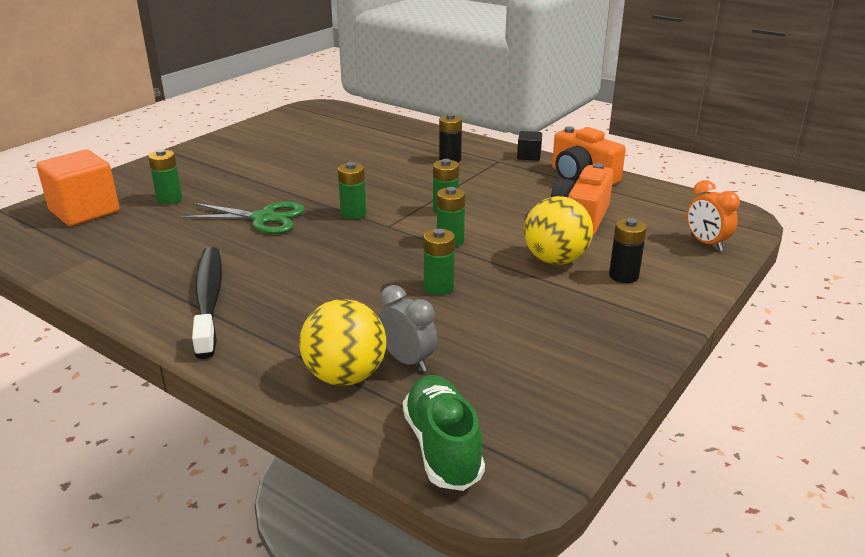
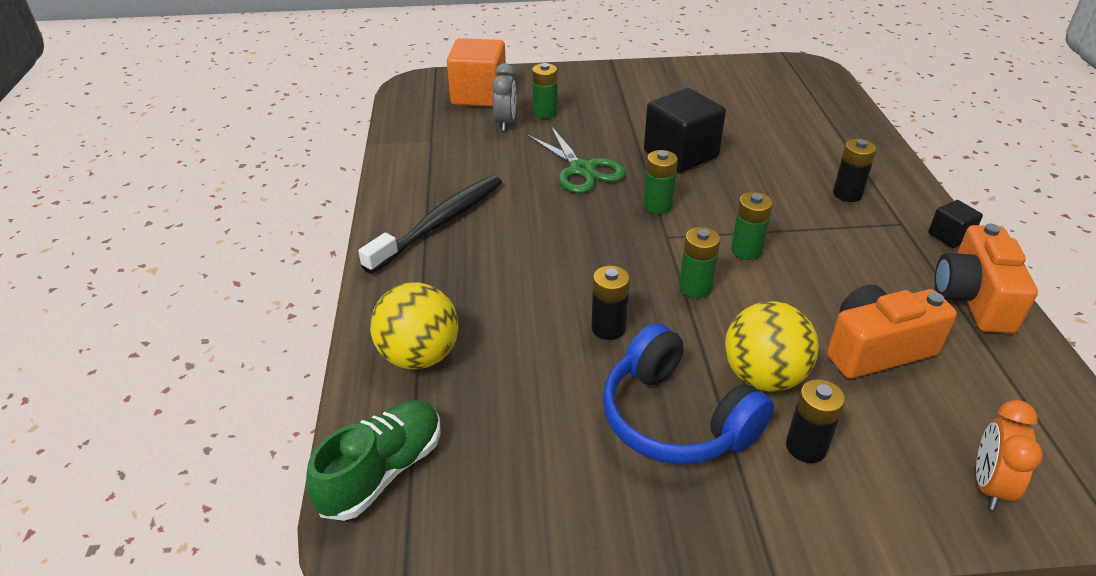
camera: 50 degrees right, 10 degrees up
grey clock [379,285,437,372] -> grey clock moved to [492,63,516,131]
green battery [424,229,455,295] -> black battery [591,266,630,340]
none -> blue headphones [603,323,774,464]
none -> black cube [644,88,726,173]

